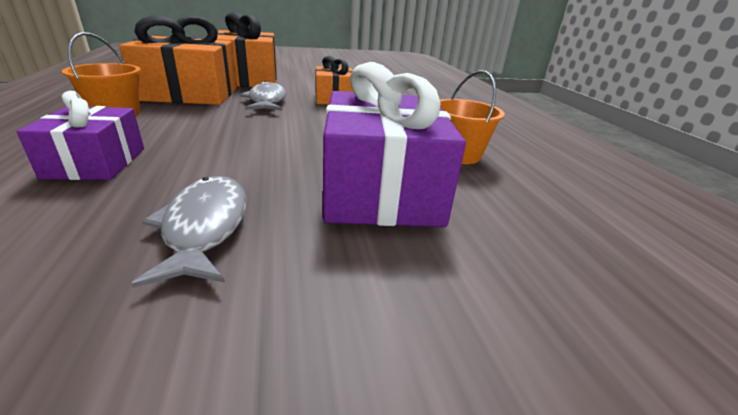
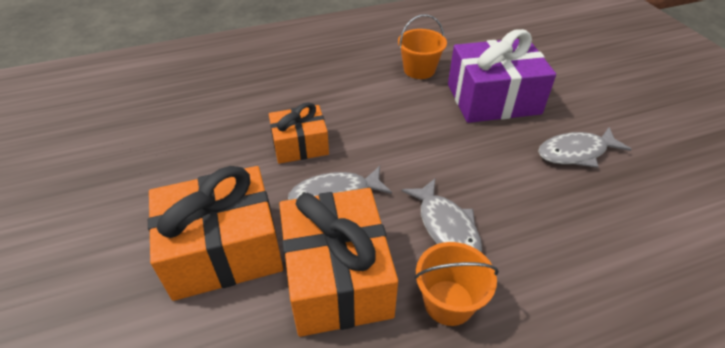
camera: 95 degrees left, 15 degrees up
purple gift [17,91,144,180] -> none
none -> grey fish [401,178,482,252]

